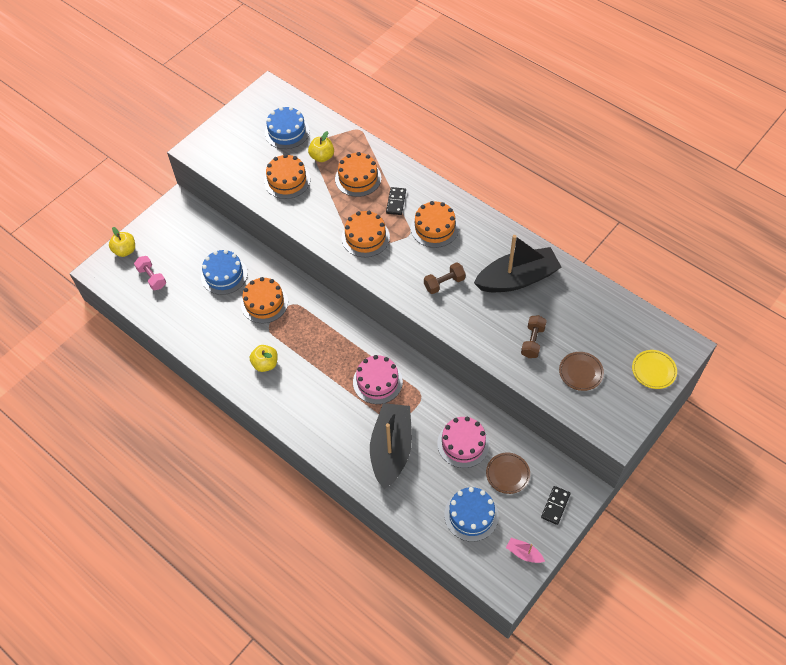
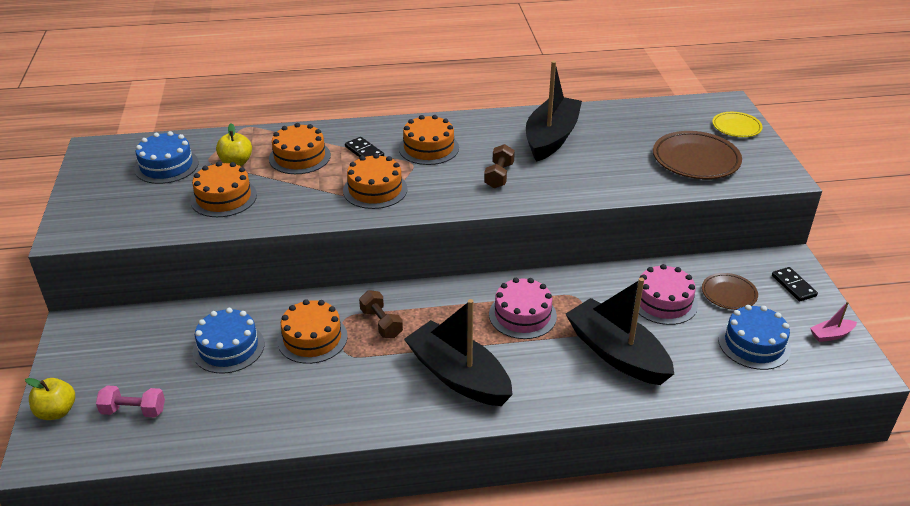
camera: 50 degrees left, 20 degrees down
yellow apple [250,345,278,372] -> none
brown dumbbell [521,315,547,358] -> brown dumbbell moved to [359,290,403,338]
brown plate [559,352,604,391] -> brown plate [653,131,742,179], size x1.70
none -> black boat [404,299,513,406]

